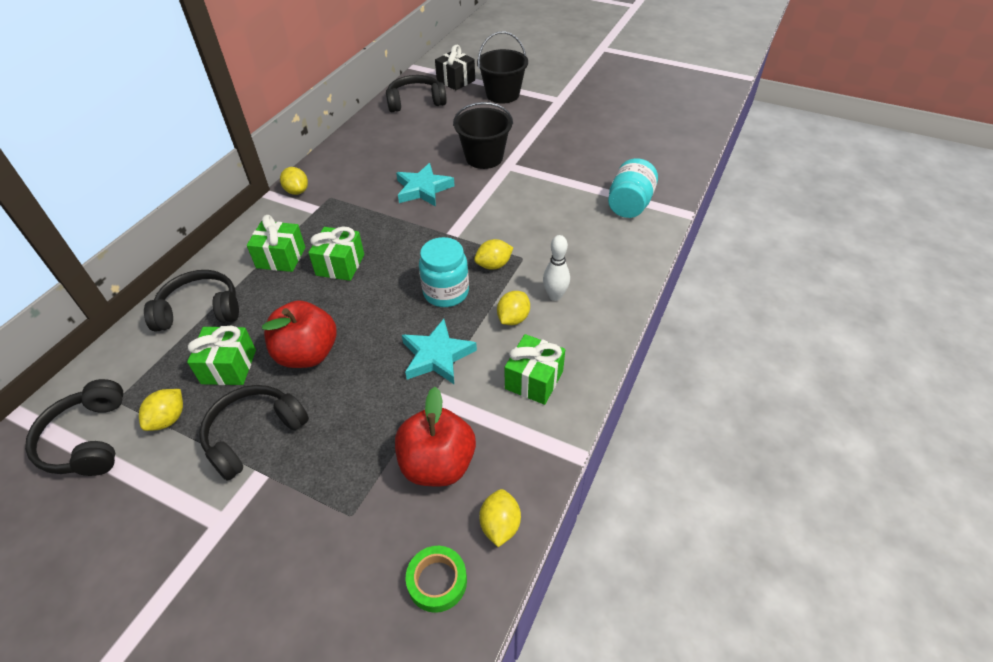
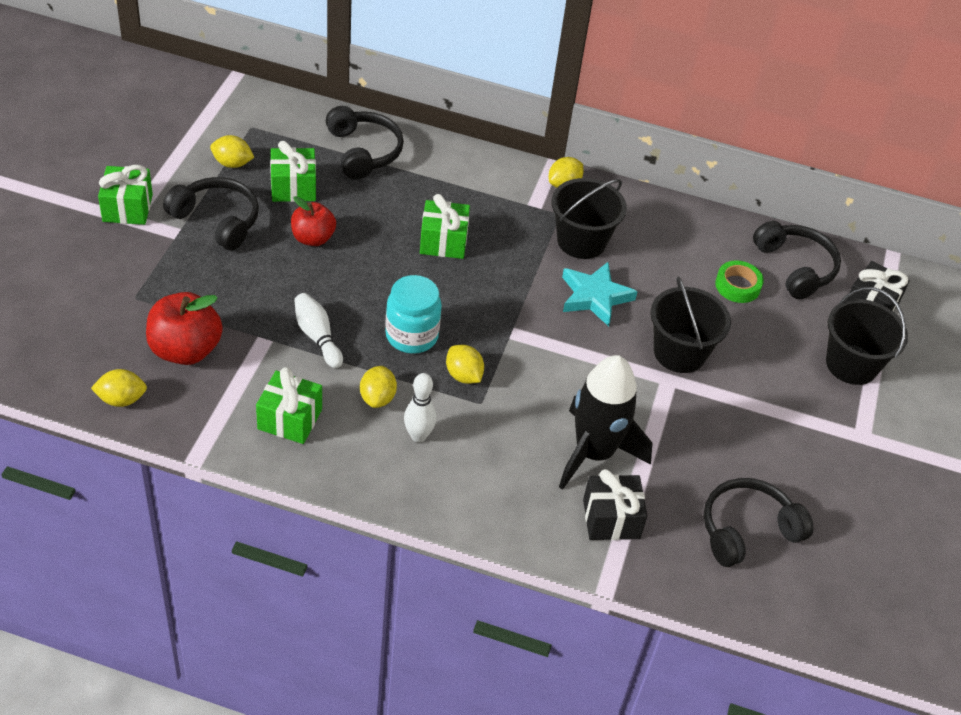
camera: 75 degrees right, 0 degrees up
black headphones [25,379,123,476] -> black headphones moved to [704,478,813,567]
green gift [247,215,305,272] -> green gift moved to [98,165,153,225]
red apple [262,300,337,368] -> red apple [291,196,336,246], size x0.66
turquoise star [402,319,477,384] -> white bowling pin [294,293,343,368]
green tape [406,546,467,613] -> green tape moved to [715,260,764,303]
yellow lemon [497,291,530,325] -> yellow lemon turned 75 degrees clockwise [360,366,397,408]
turquoise jar [608,158,658,218] -> black gift [583,469,647,540]
none -> black bucket [551,178,627,259]
none -> black rocket [559,355,653,490]

